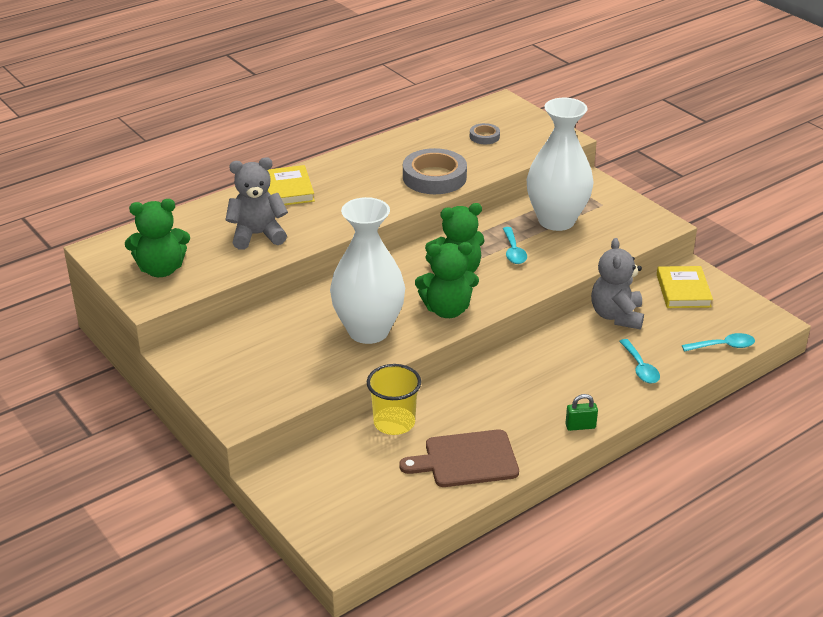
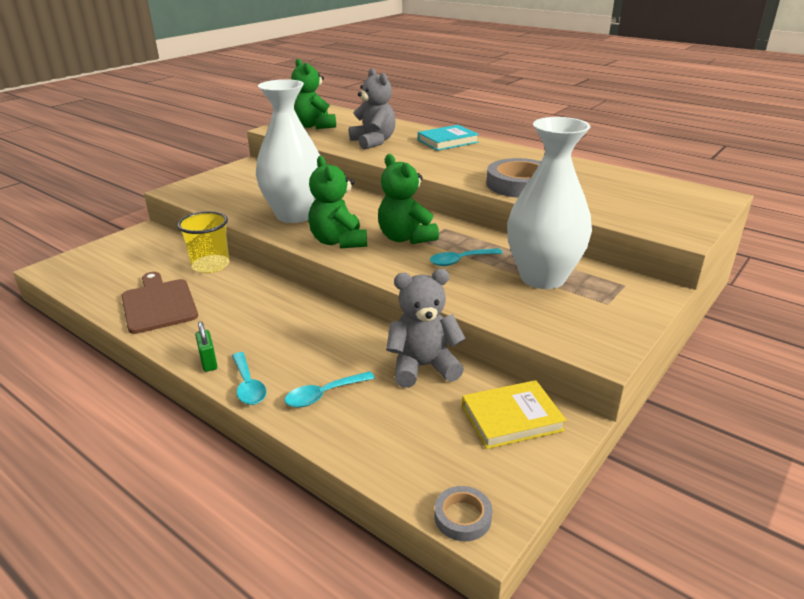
camera: 75 degrees right, 5 degrees down
yellow book [267,165,315,205] -> turquoise book [418,125,479,151]
grey tape [470,123,500,144] -> grey tape moved to [435,486,492,541]
turquoise spoon [682,333,755,352] -> turquoise spoon moved to [232,352,267,405]

